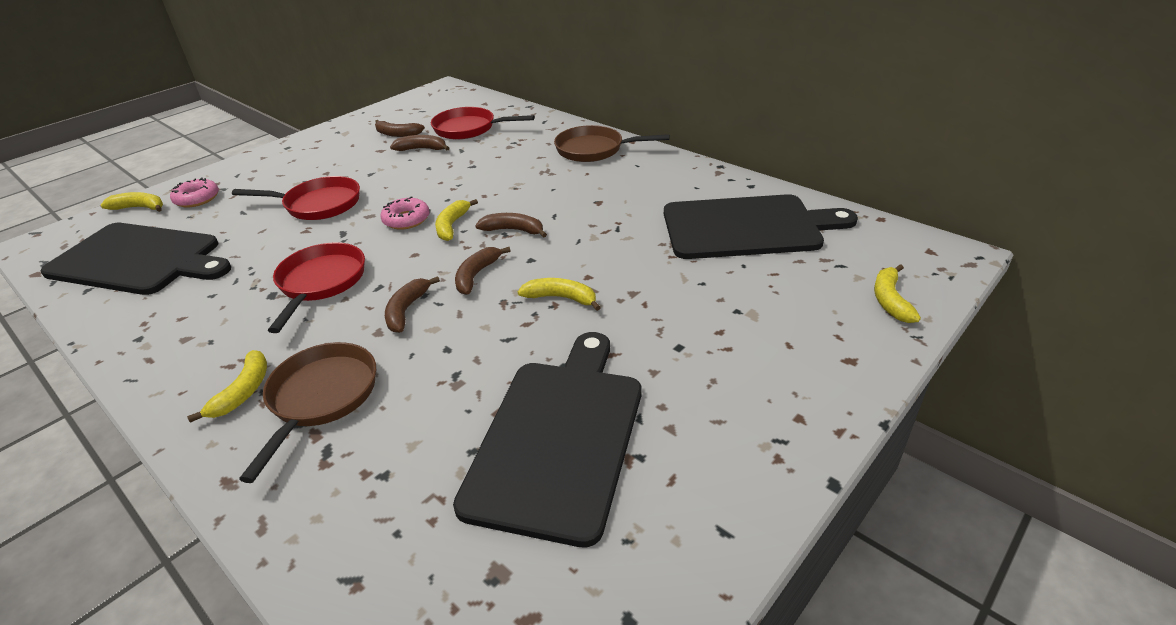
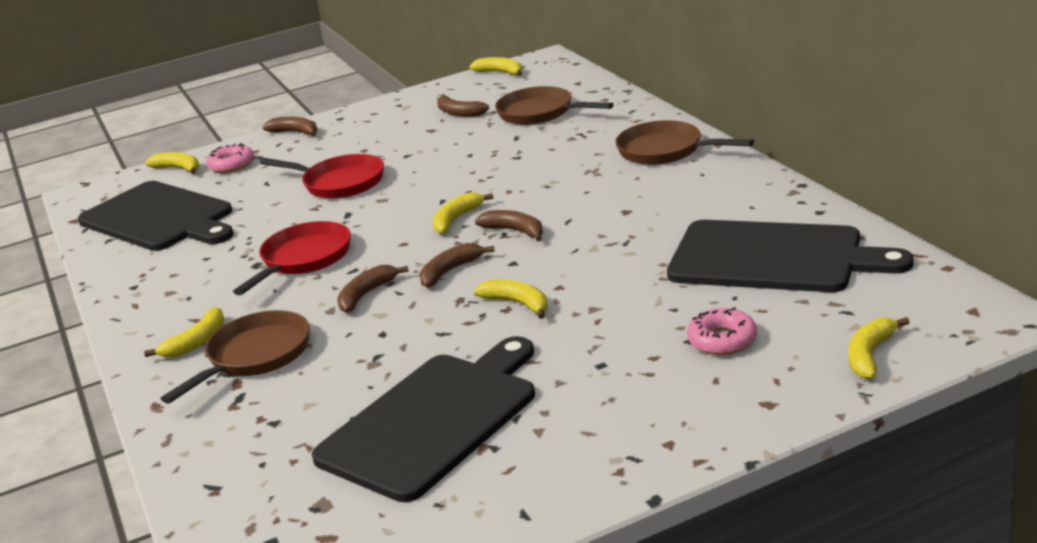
camera: 25 degrees right, 10 degrees down
pink donut [380,196,429,230] -> pink donut moved to [687,307,757,355]
brown banana [390,135,449,151] -> brown banana moved to [263,117,317,136]
red pan [431,107,535,140] -> brown pan [495,86,614,125]
none -> yellow banana [469,57,522,76]

